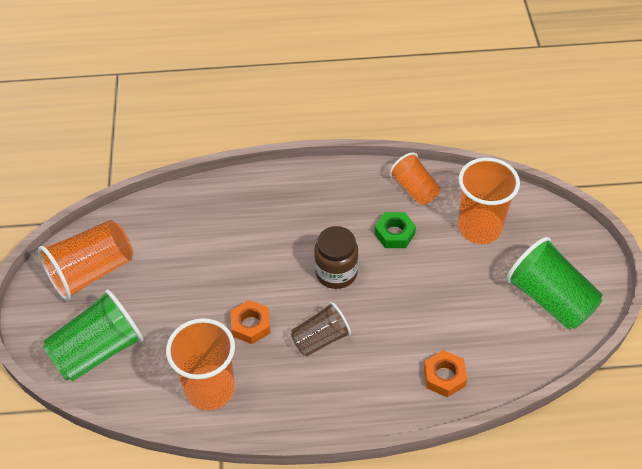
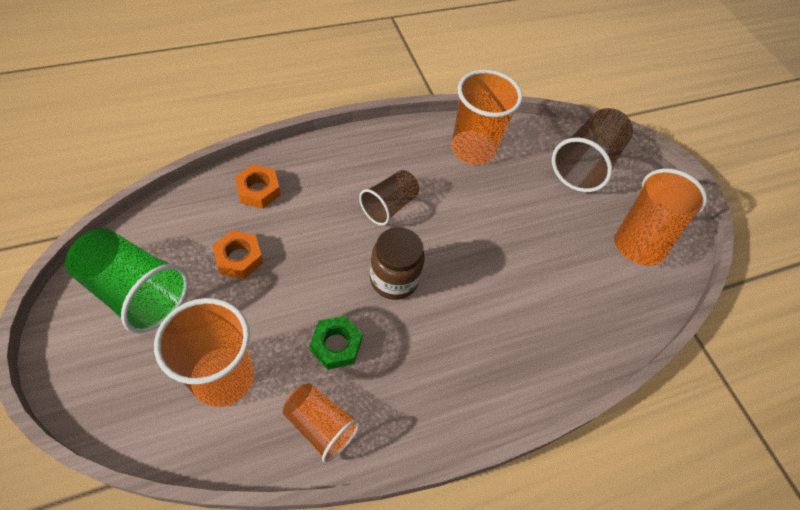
camera: 155 degrees right, 5 degrees up
green cup [43,290,143,382] -> brown cup [552,108,633,192]
orange nut [231,300,270,344] -> orange nut moved to [213,230,263,279]

